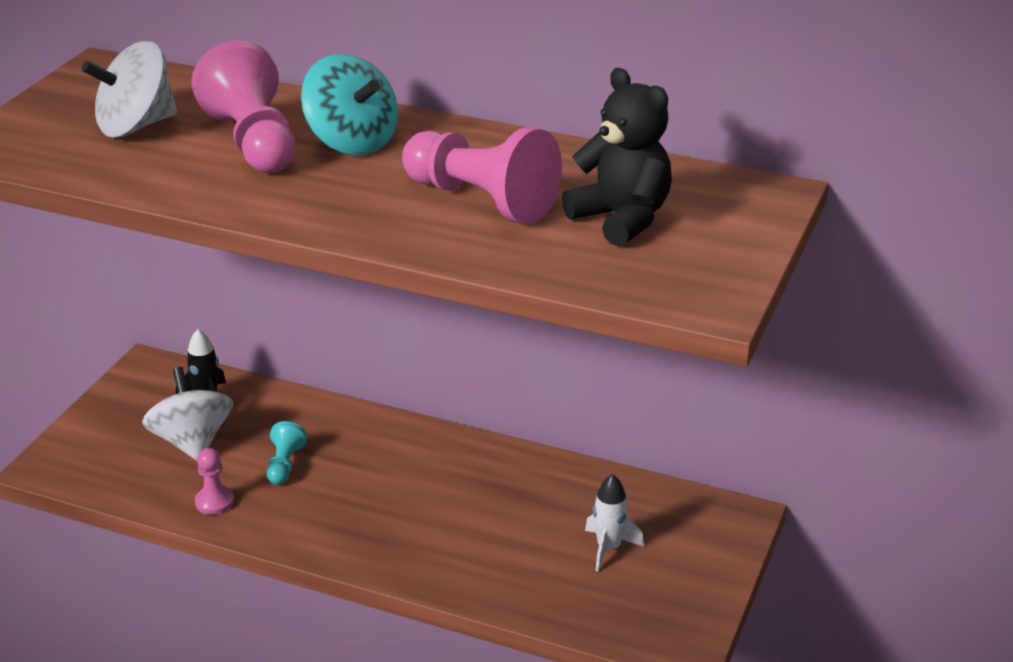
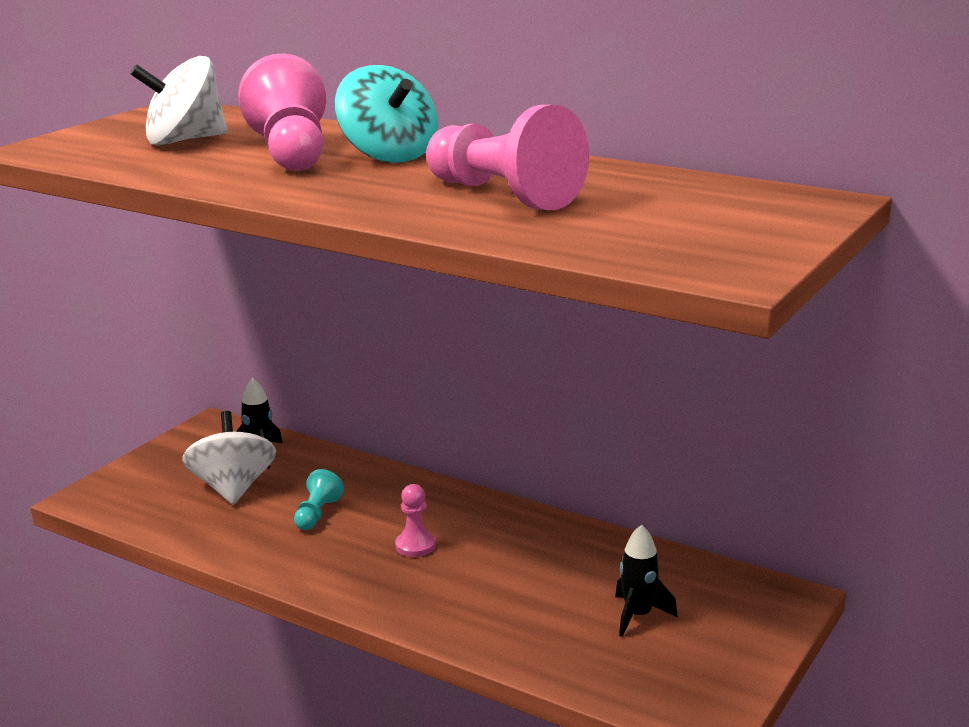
camera: 10 degrees right, 10 degrees down
pink pawn [195,448,234,515] -> pink pawn moved to [395,484,436,557]
black teddy bear [562,68,672,247] -> none
white rocket [585,474,644,572] -> black rocket [615,524,678,637]

